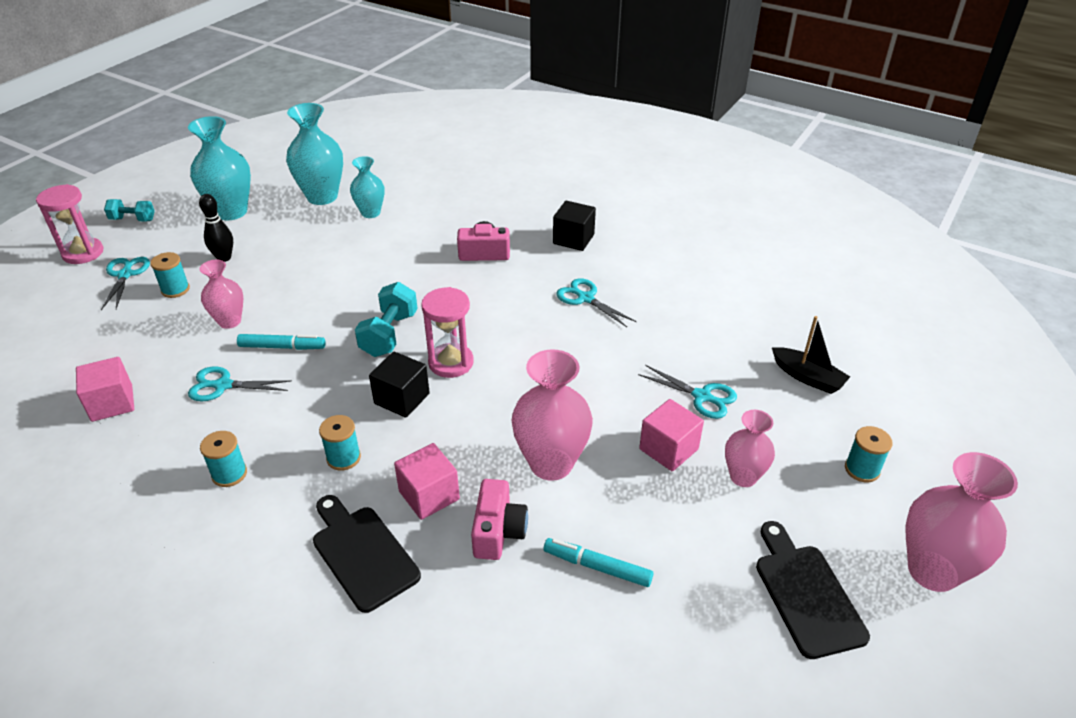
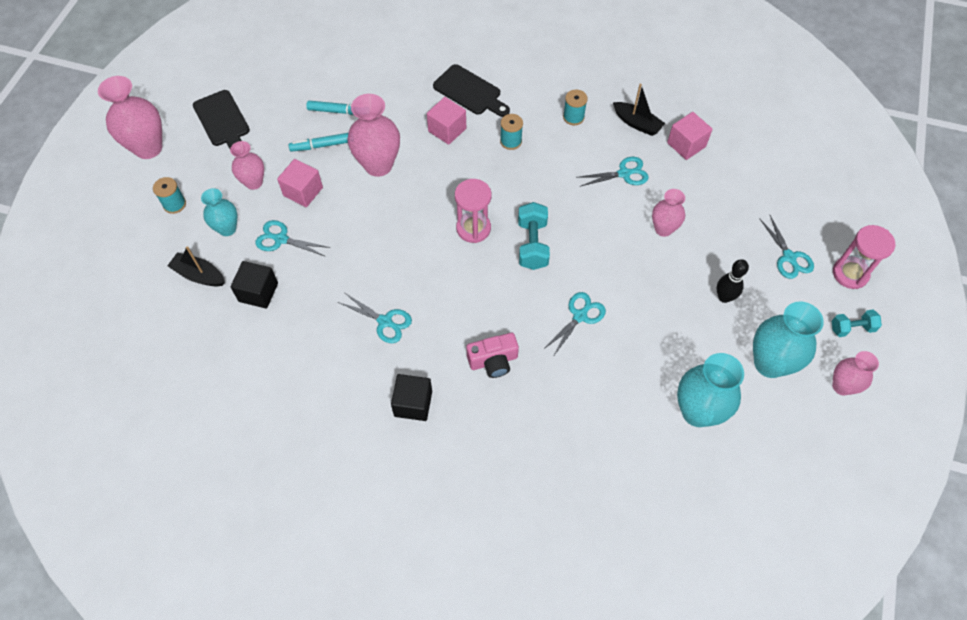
camera: 165 degrees right, 20 degrees up
turquoise spool [150,252,190,298] -> none
turquoise marker [237,334,326,350] -> turquoise marker moved to [289,133,348,152]
turquoise vase [350,156,384,218] -> turquoise vase moved to [201,188,237,236]
black cube [369,352,430,418] -> black cube moved to [231,261,278,309]
pink camera [471,479,528,560] -> none
none -> turquoise scissors [544,292,606,357]
none -> black boat [613,84,665,136]
none -> pink vase [832,351,879,395]

